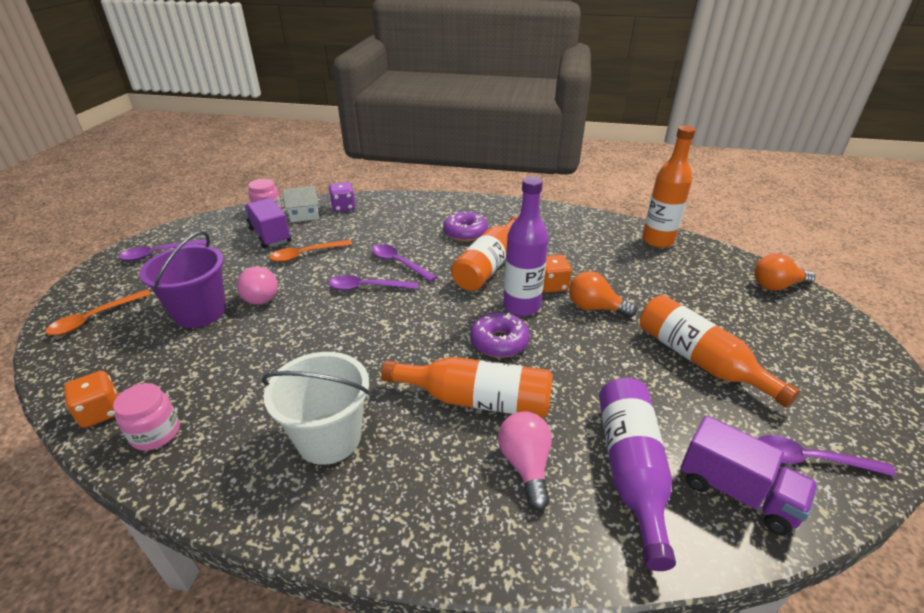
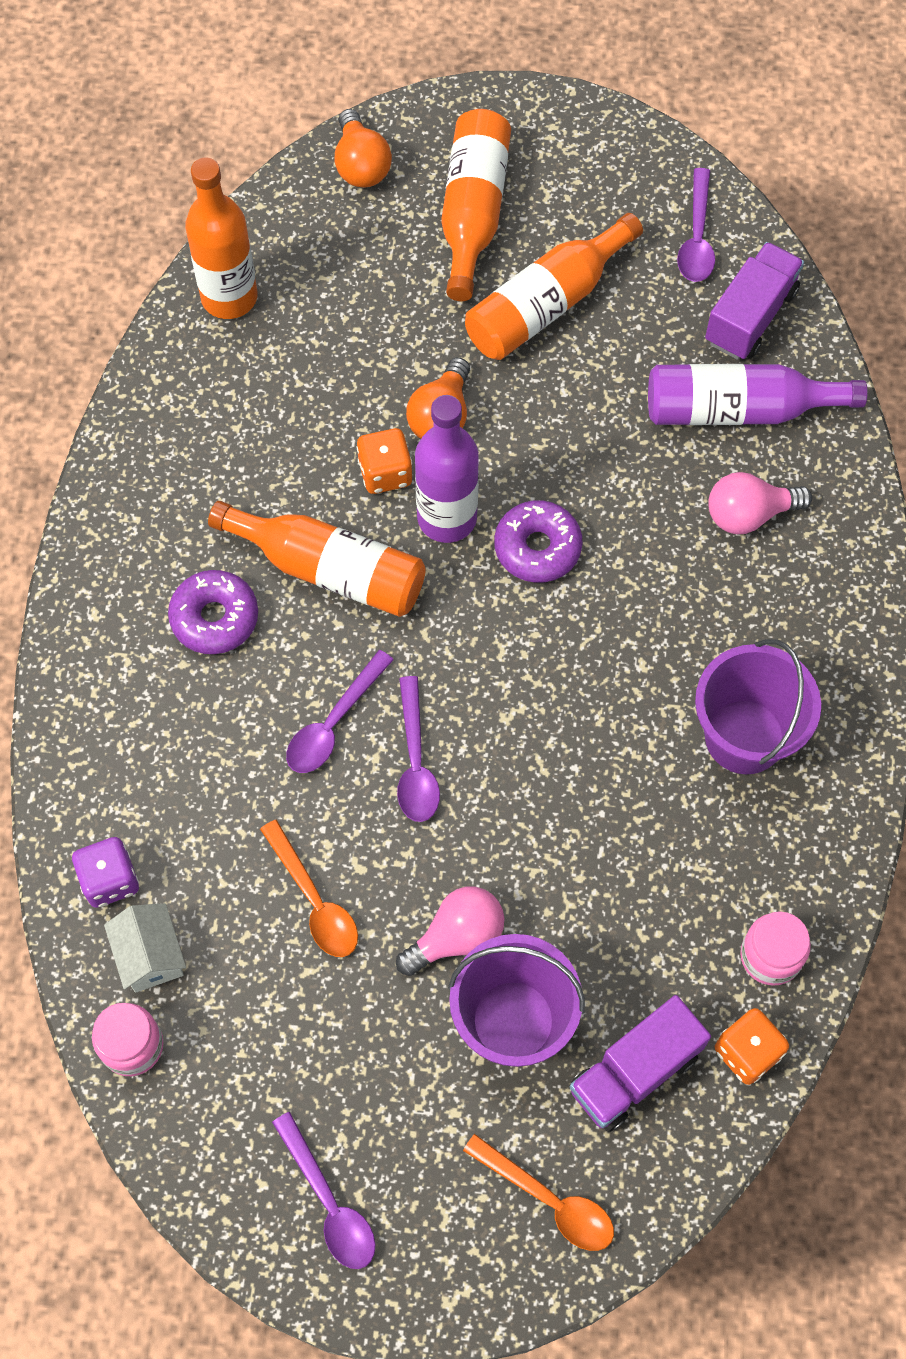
camera: 95 degrees left, 30 degrees up
purple truck [244,198,291,249] -> purple truck moved to [570,995,711,1132]
white bucket [262,352,370,465] -> purple bucket [695,639,821,774]
orange bottle [381,357,553,418] -> orange bottle moved to [441,109,511,301]

